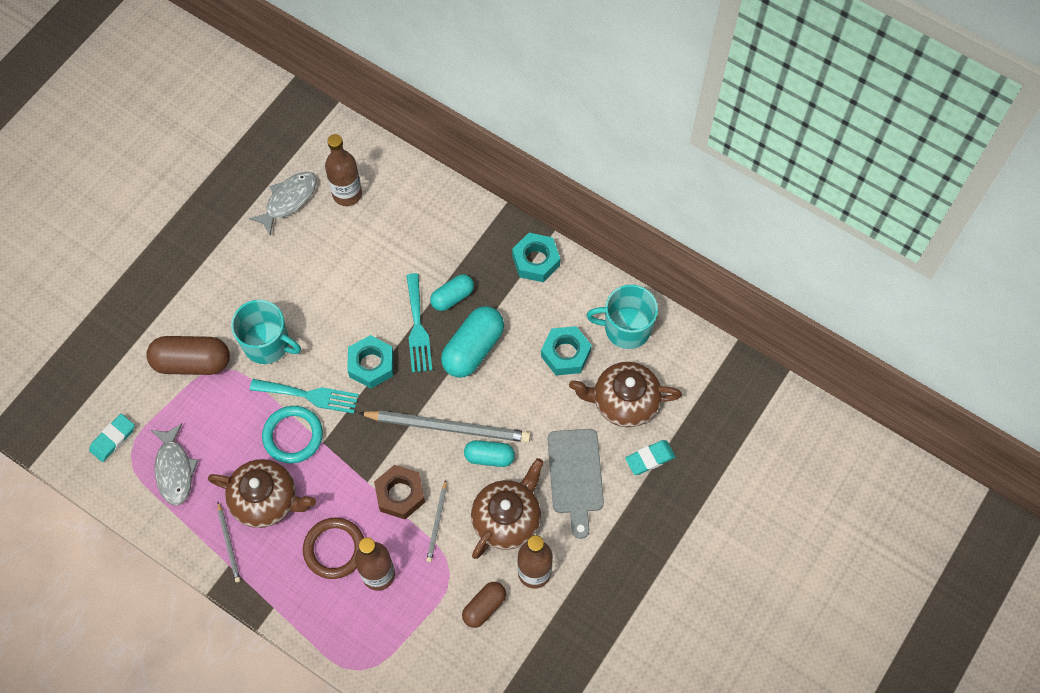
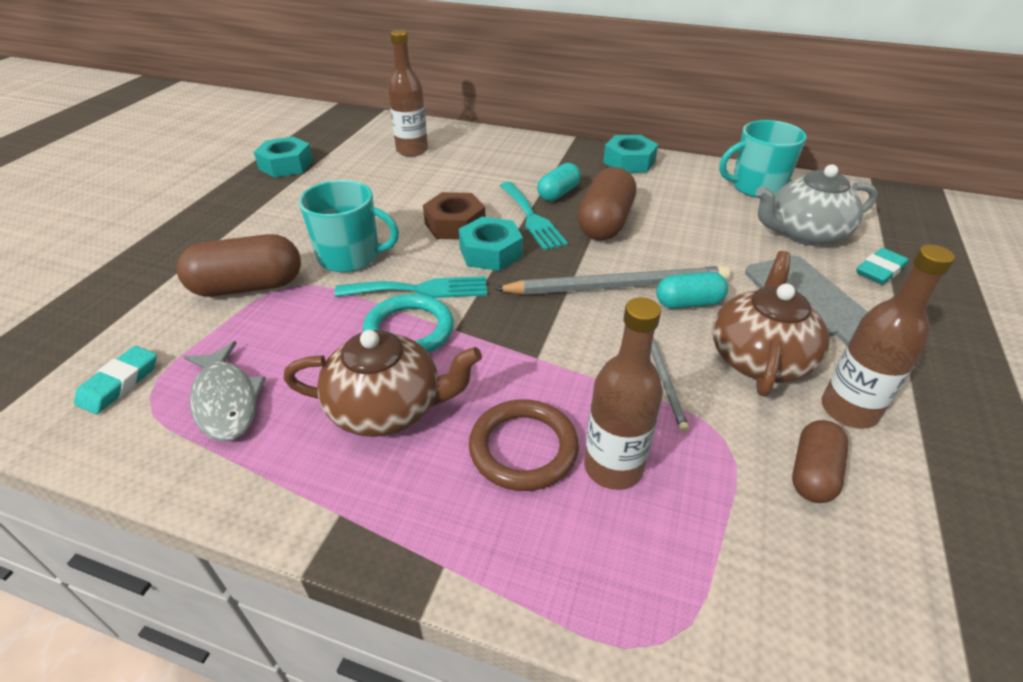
camera: 15 degrees left, 25 degrees down
grey pencil [218,502,240,582] -> none
grey fish [249,172,317,235] -> none
brown nut [374,465,425,519] -> brown nut moved to [423,192,485,240]
turquoise capsule [441,306,504,378] -> brown capsule [577,167,636,240]
turquoise nut [541,326,592,375] -> turquoise nut moved to [254,136,313,177]
brown teapot [569,362,682,427] -> grey teapot [756,165,878,246]

